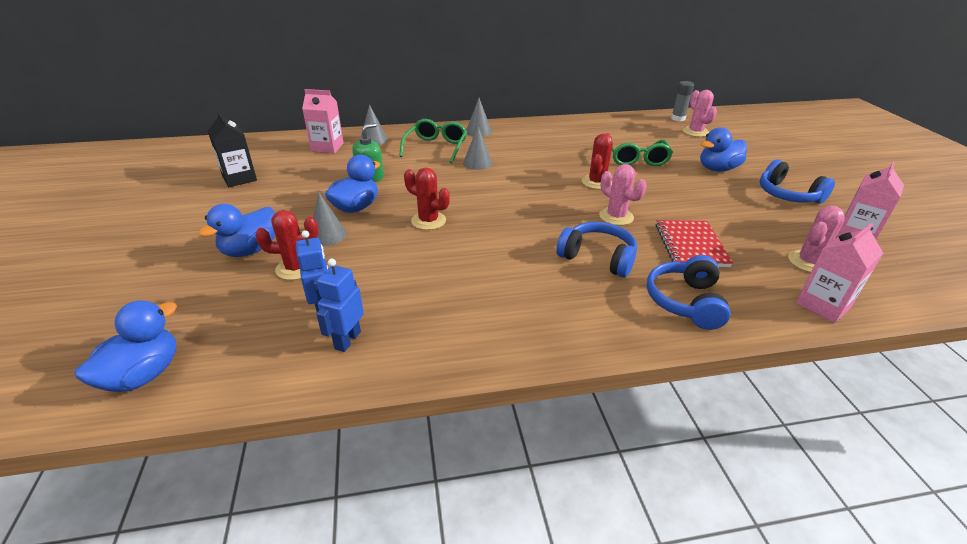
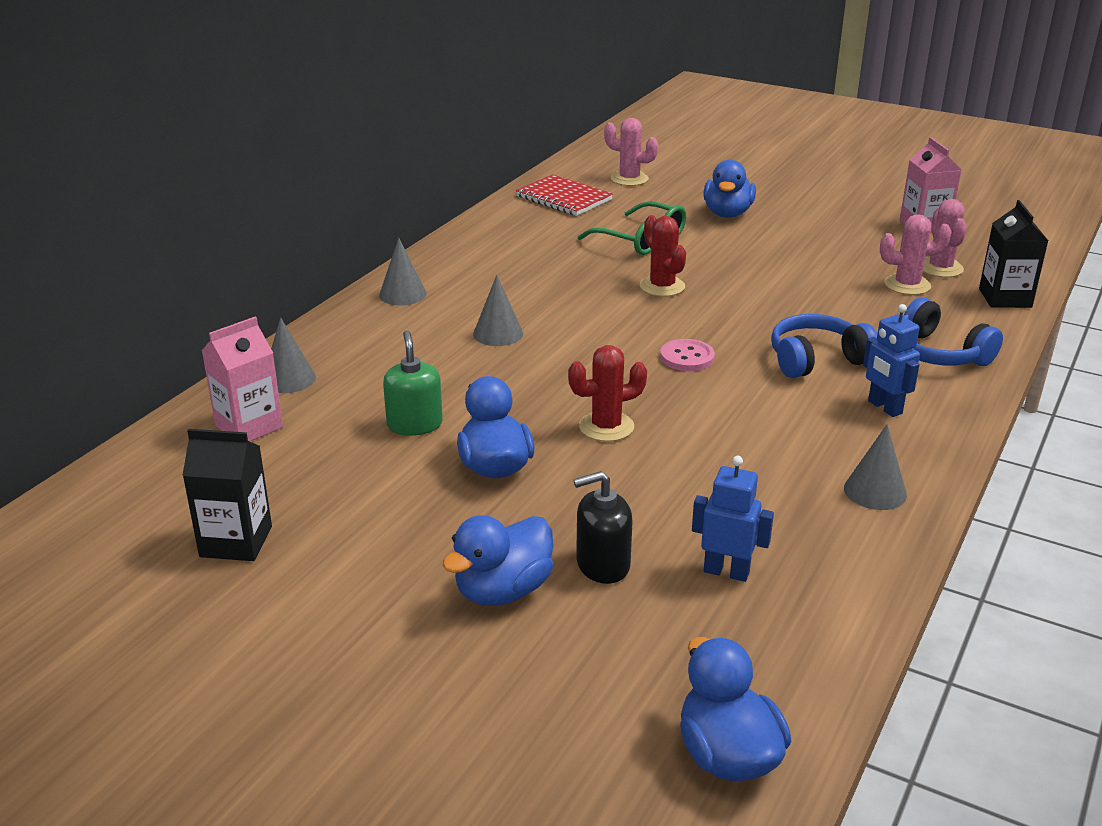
camera: 50 degrees left, 5 degrees down
blue duck [198,204,276,257] -> blue duck turned 60 degrees clockwise [442,515,553,606]
red cactus [255,210,318,280] -> black soap dispenser [573,471,633,584]
grey cone [313,193,347,246] -> grey cone moved to [844,424,907,510]
blue robot [316,259,364,352] -> blue robot moved to [863,304,920,417]
green glasses [399,119,467,163] -> none
pink cactus [599,164,647,225] -> pink cactus moved to [880,214,952,295]
red notebook [656,220,733,267] -> red notebook moved to [516,174,613,216]
grey glue stick [671,81,694,121] -> none
blue headphones [760,159,835,204] -> none
pink carton [796,223,883,323] -> black carton [979,200,1048,308]
none -> pink button [660,339,715,371]

